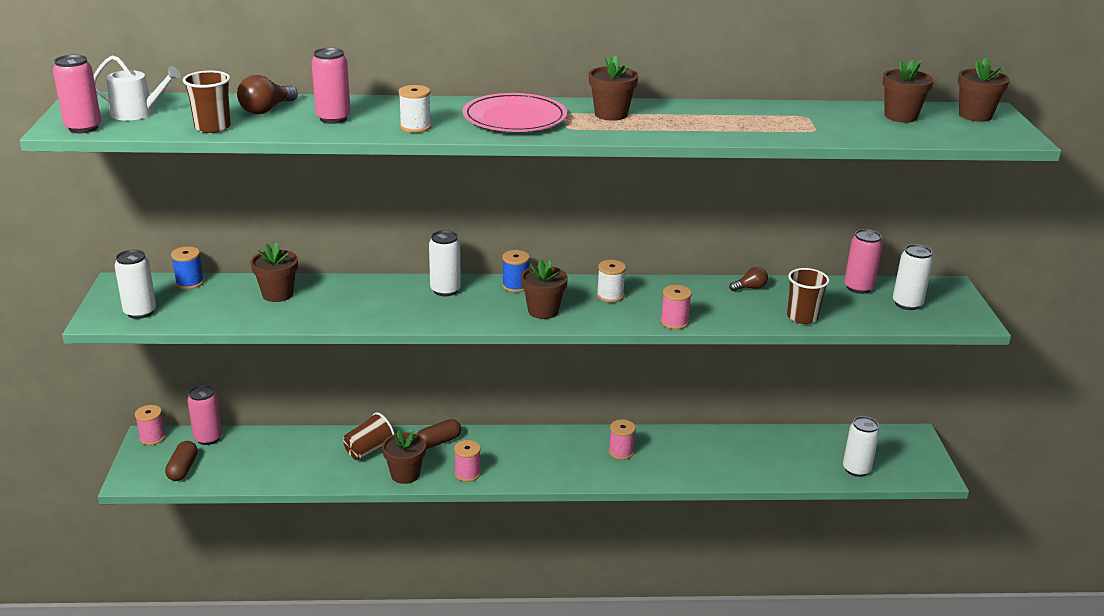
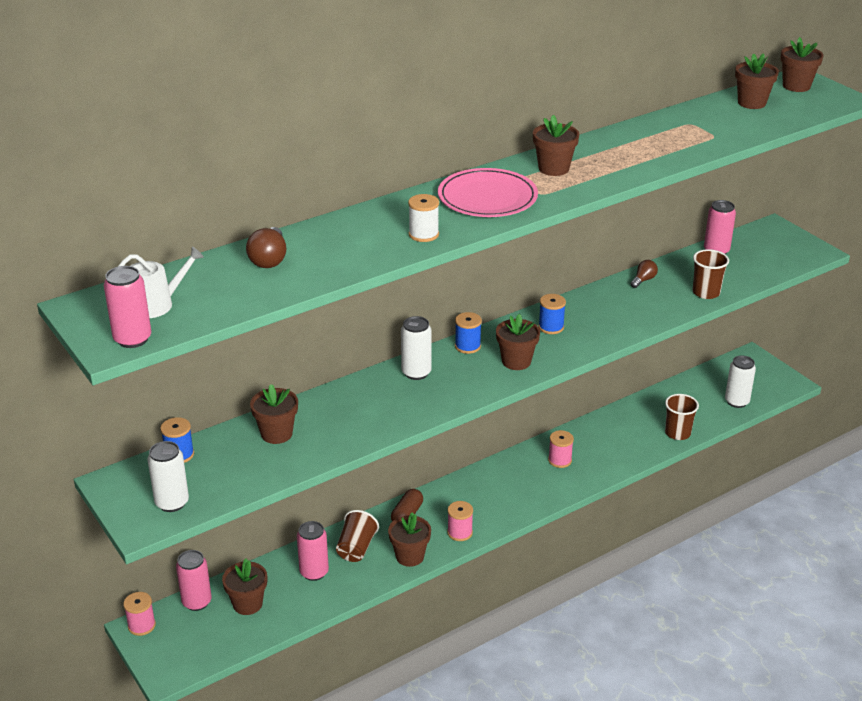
camera: 30 degrees left, 5 degrees up
brown capsule [165,441,198,481] -> none
brown cup [183,71,231,133] -> brown cup moved to [665,394,699,440]
pink can [312,48,351,124] -> pink can moved to [297,521,329,581]
white spool [597,260,626,303] -> blue spool [538,294,566,334]
pink spool [660,285,692,329] -> none
white can [893,244,933,310] -> none
none -> brown flower pot [222,559,267,615]

